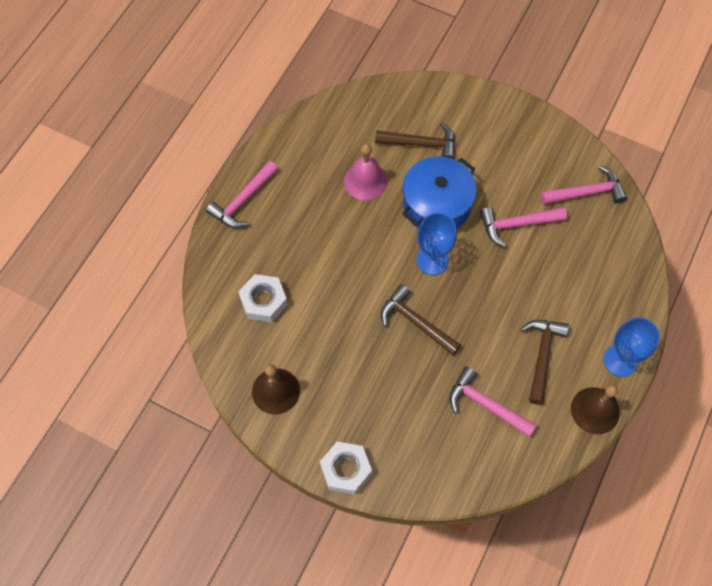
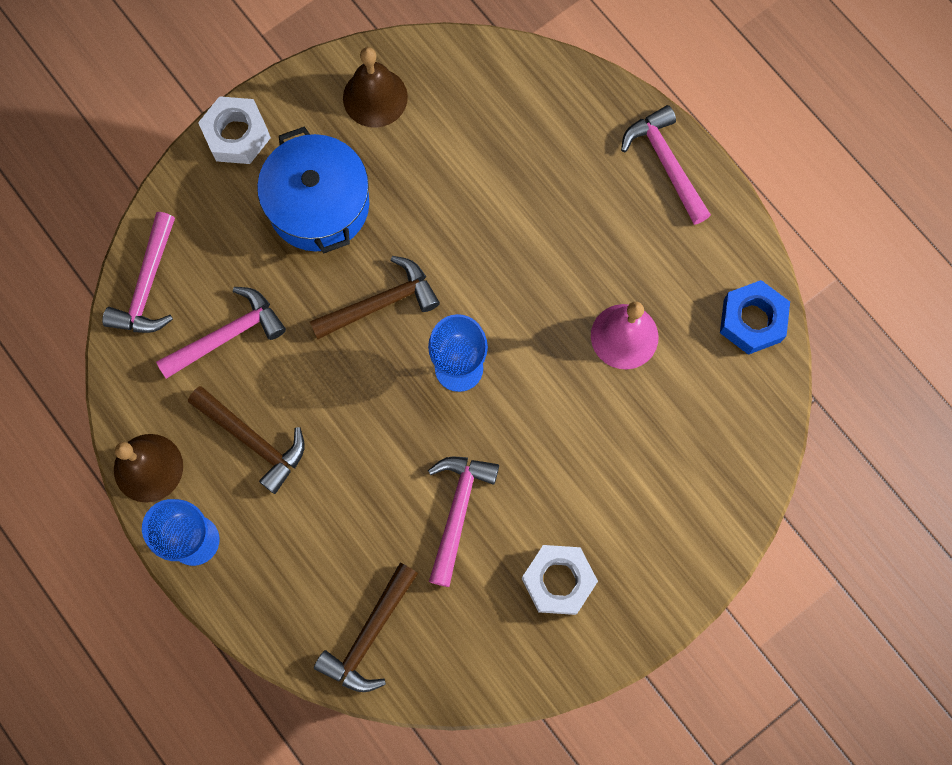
camera: 115 degrees right, 10 degrees up
white nut [238,274,288,322] -> white nut moved to [522,545,598,615]
brown hammer [375,122,455,159] -> brown hammer moved to [314,563,418,692]
blue pot [402,156,477,229] -> blue pot moved to [257,126,369,253]
pink hammer [541,165,627,205] -> pink hammer moved to [102,212,175,333]
none -> blue nut [720,280,790,355]

